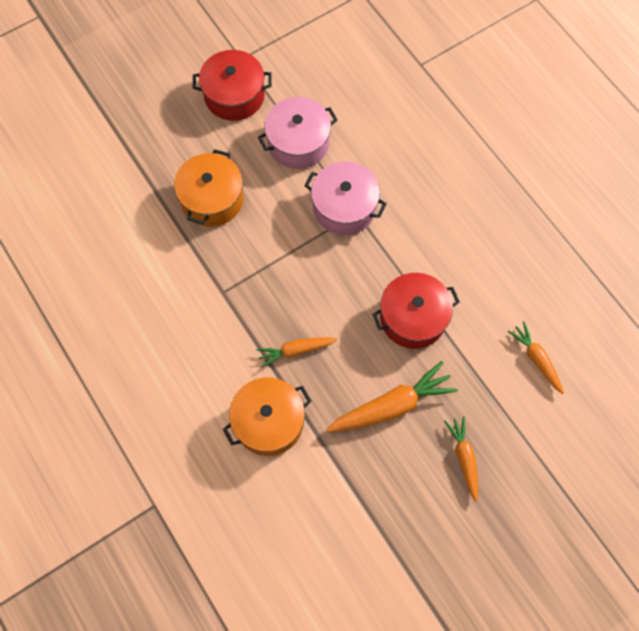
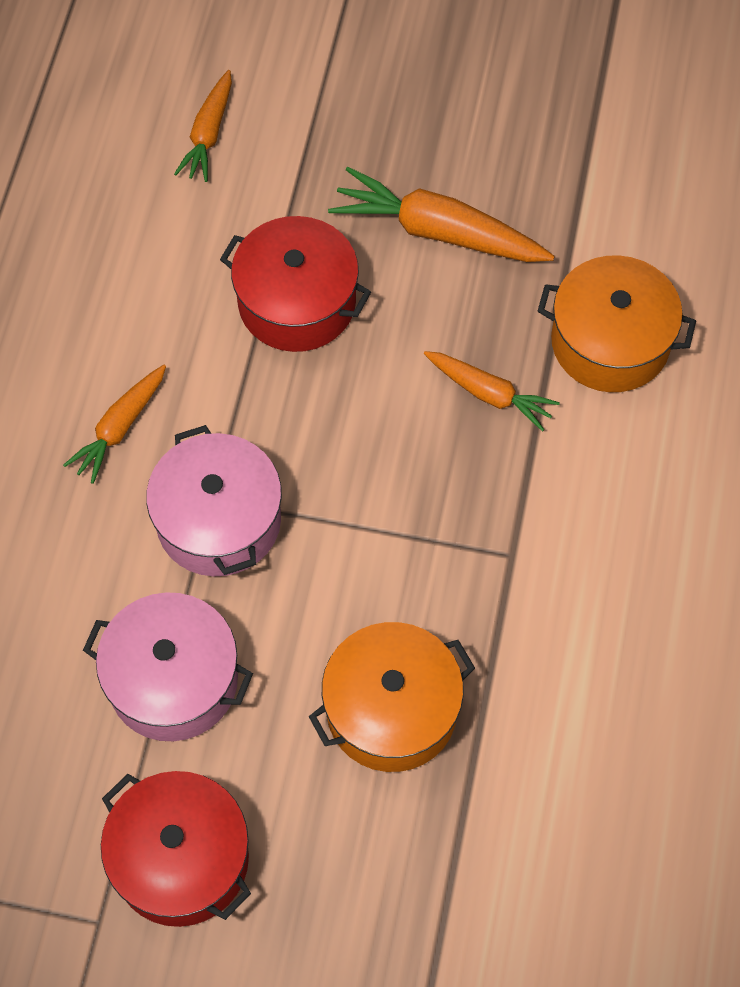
camera: 135 degrees left, 5 degrees down
orange carrot [444,416,478,502] -> orange carrot moved to [63,365,166,484]

